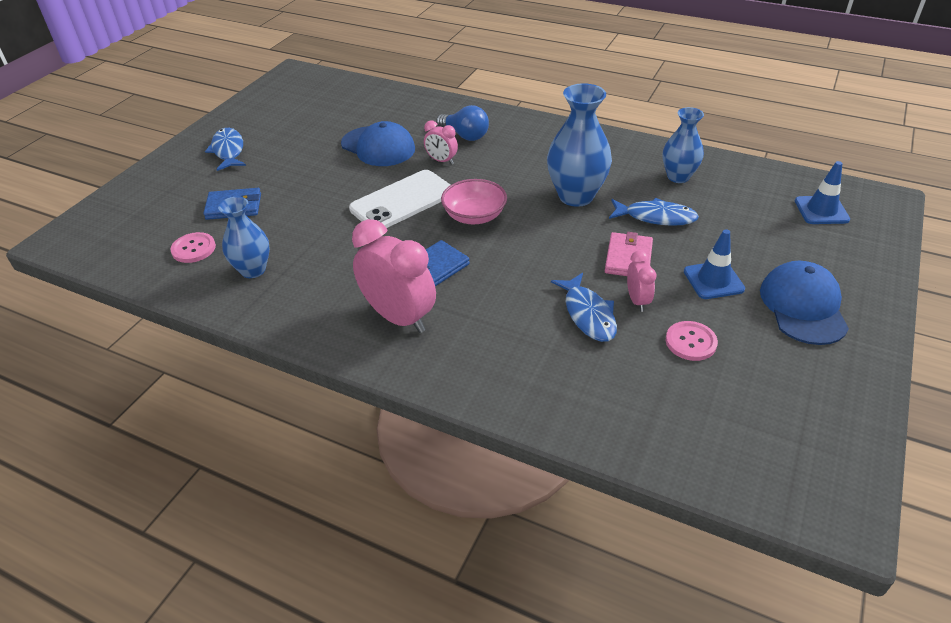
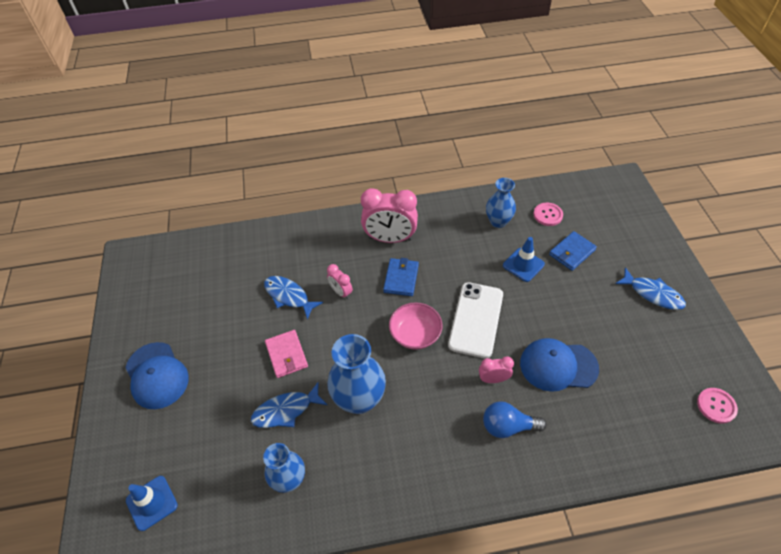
camera: 145 degrees right, 10 degrees up
pink clock [627,250,656,312] -> pink clock moved to [327,264,353,299]
pink button [666,321,718,361] -> pink button moved to [697,388,738,424]
blue traffic cone [684,229,745,299] -> blue traffic cone moved to [503,237,545,282]

